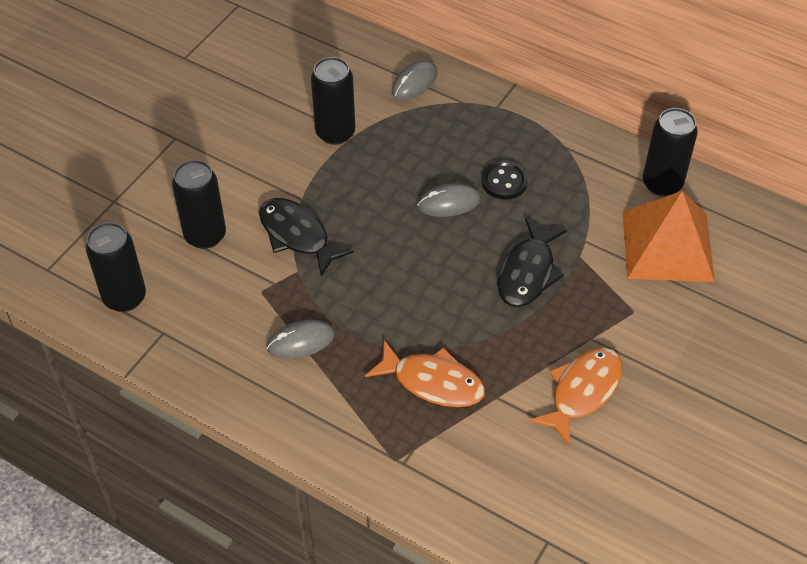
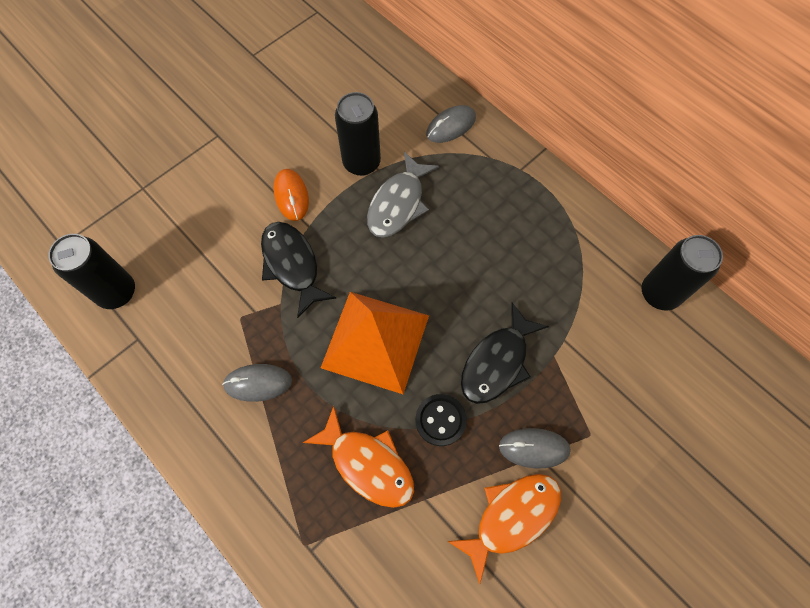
camera: 15 degrees right, 15 degrees up
black can [172,160,226,249] -> none
grey mouse [417,183,481,217] -> grey mouse moved to [499,428,571,468]
black button [481,160,528,200] -> black button moved to [415,394,467,446]
orange pyramid [623,191,715,282] -> orange pyramid moved to [321,292,429,394]
none -> orange mouse [274,169,309,221]
none -> grey fish [367,152,439,238]

